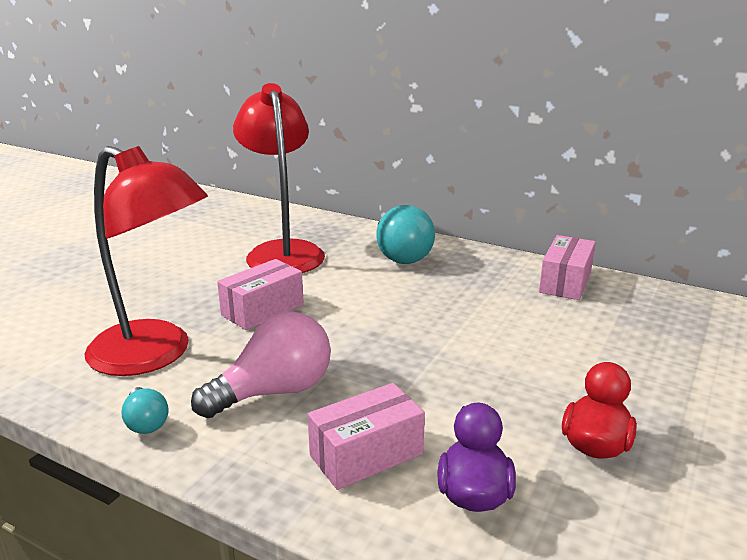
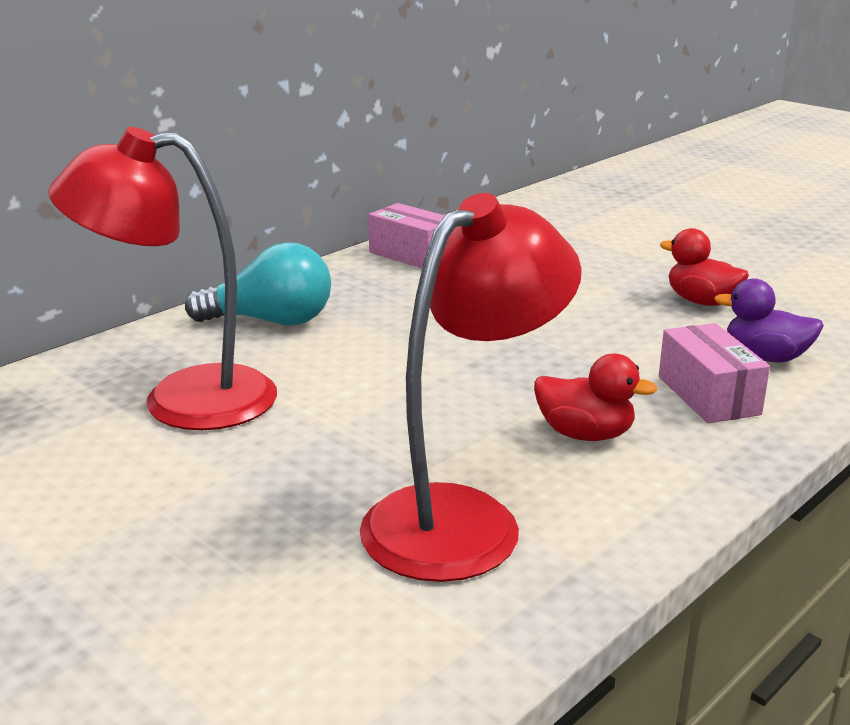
camera: 75 degrees left, 0 degrees up
turquoise light bulb [121,387,169,434] -> none
pink light bulb [191,311,331,418] -> red duck [534,354,658,441]
pink box [217,259,304,330] -> none

